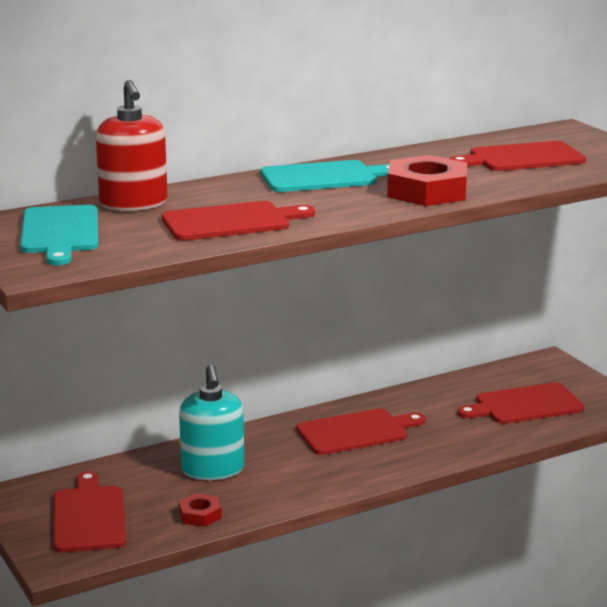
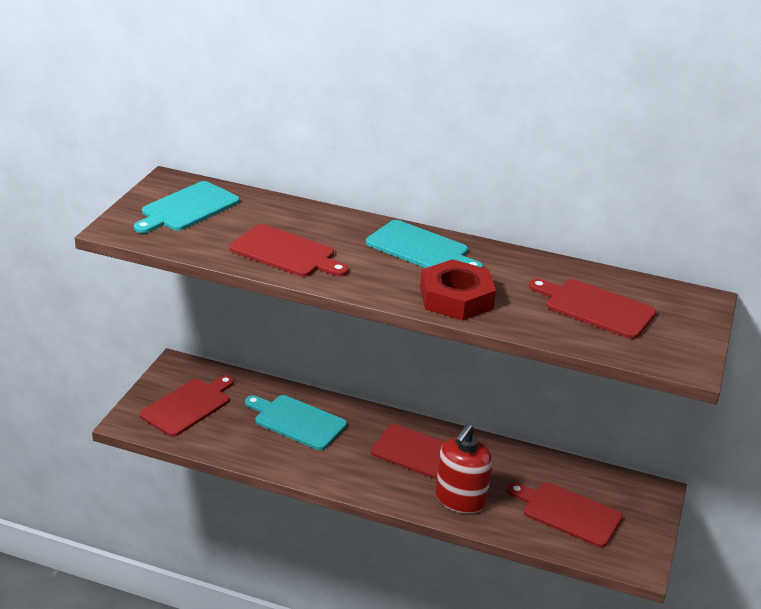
camera: 45 degrees right, 10 degrees up
red soap dispenser [96,80,168,211] -> red soap dispenser moved to [435,424,492,514]
turquoise soap dispenser [179,365,244,480] -> turquoise cutting board [245,395,347,450]
red nut [179,493,222,527] -> none

